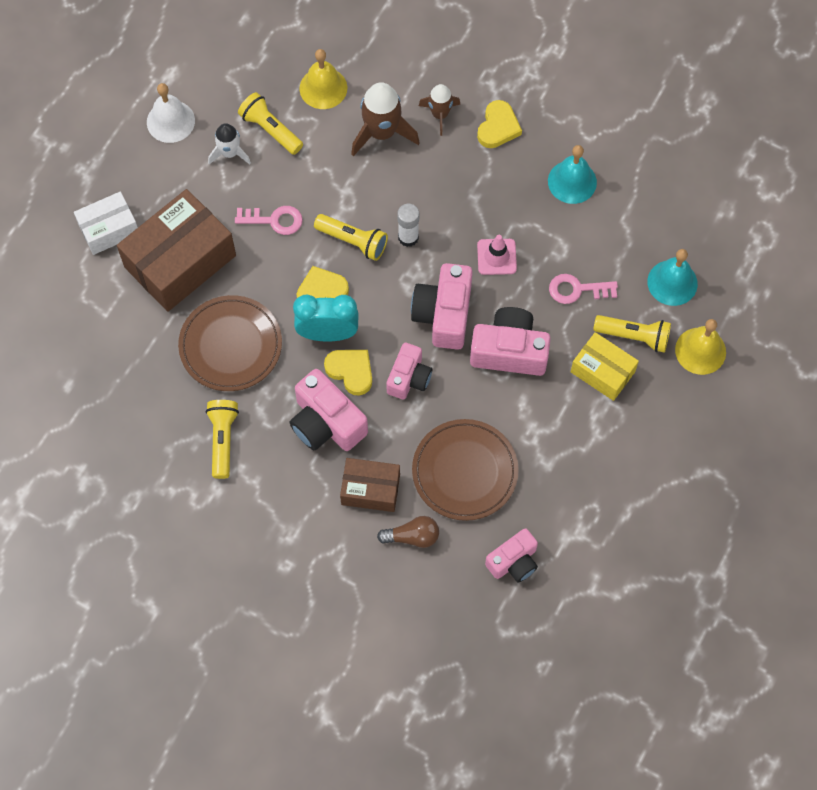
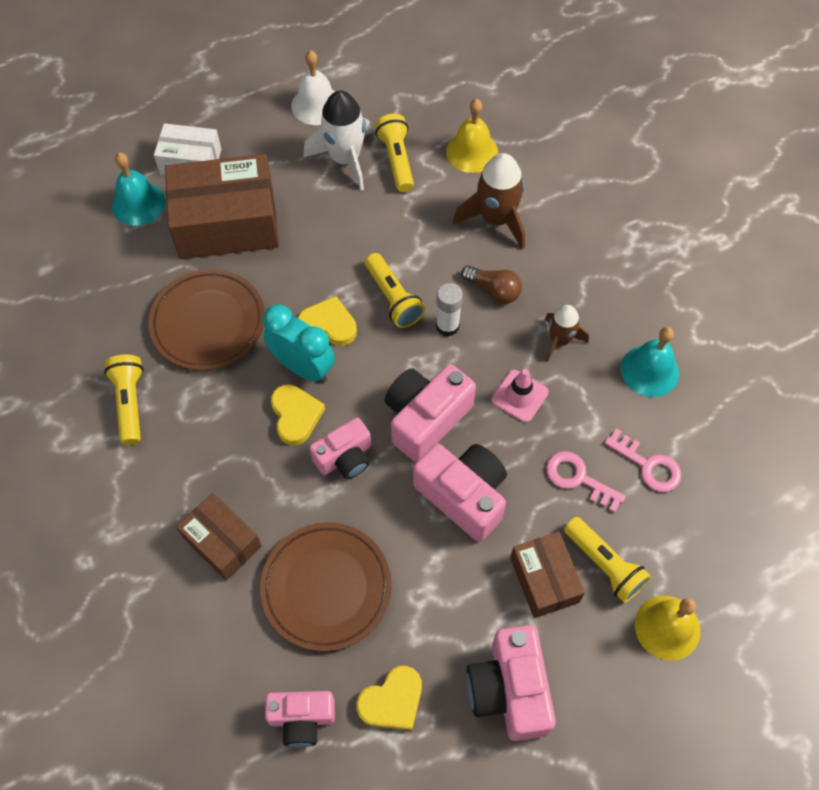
camera: 35 degrees right, 5 degrees down
yellow flashlight [206,400,239,479] -> yellow flashlight turned 45 degrees counterclockwise [104,355,144,445]
white rocket [208,123,251,164] -> white rocket [303,90,372,191], size x1.63
pink key [235,206,303,235] -> pink key moved to [604,428,681,492]
pink camera [290,369,368,451] -> pink camera moved to [467,625,556,741]
brown light bulb [377,516,439,548] -> brown light bulb moved to [461,265,522,304]
brown rocket [419,84,460,136] -> brown rocket moved to [545,305,589,362]
yellow heart [477,100,522,148] -> yellow heart moved to [356,666,422,730]
yellow box [571,332,639,401] -> brown box [510,532,585,618]
turquoise bell [647,249,698,306] -> turquoise bell moved to [112,153,166,226]

